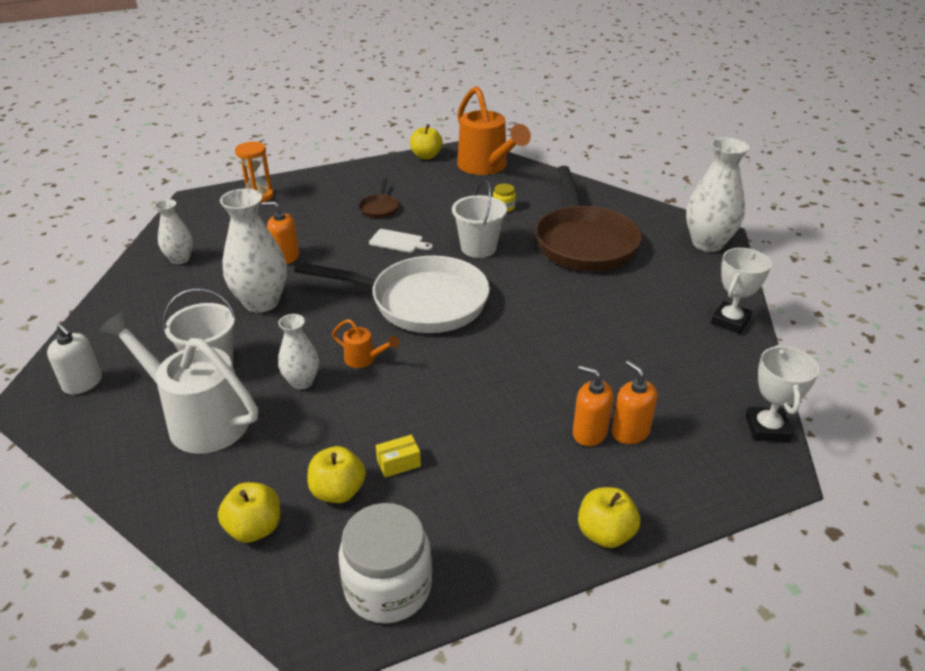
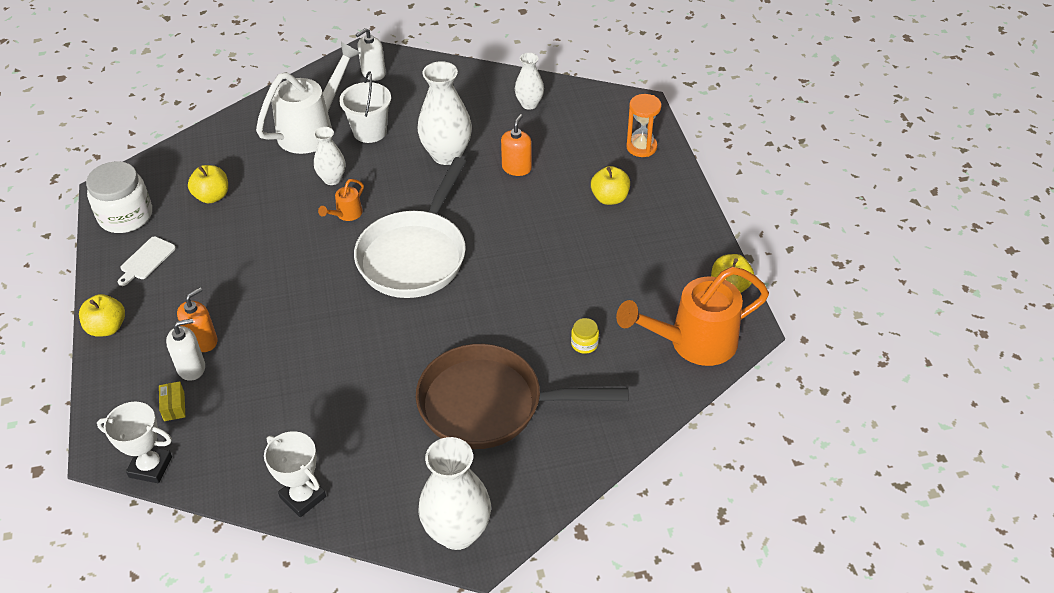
camera: 100 degrees right, 10 degrees up
yellow apple [218,482,280,543] -> yellow apple moved to [591,166,630,205]
brown pan [359,178,399,218] -> none
white cutting board [369,229,433,253] -> white cutting board moved to [118,236,176,286]
yellow box [376,435,421,477] -> yellow box moved to [159,381,185,421]
white bucket [452,180,507,258] -> none
orange soap dispenser [612,360,658,444] -> white soap dispenser [166,319,205,381]

